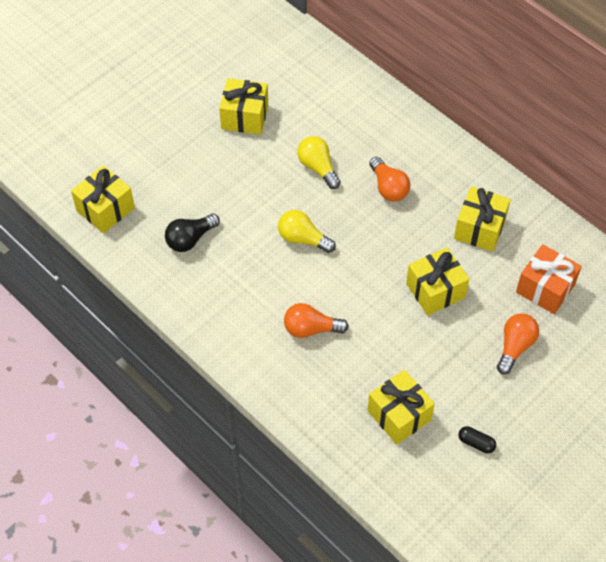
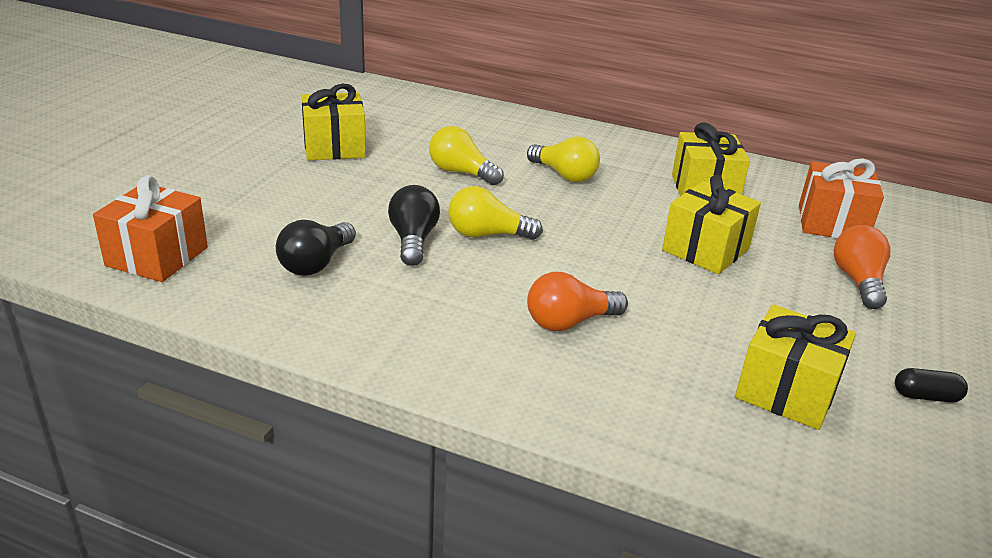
camera: 25 degrees left, 25 degrees down
yellow gift [71,165,135,233] -> orange gift [93,175,208,282]
orange light bulb [369,156,410,202] -> yellow light bulb [527,136,600,182]
none -> black light bulb [388,185,440,266]

